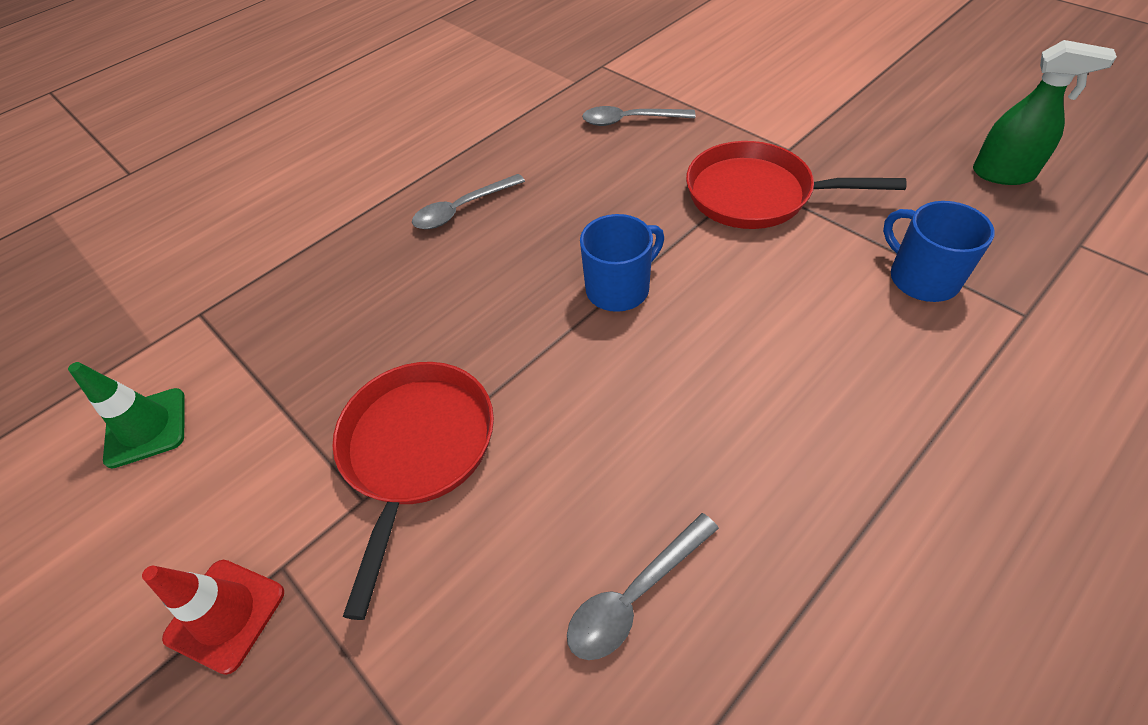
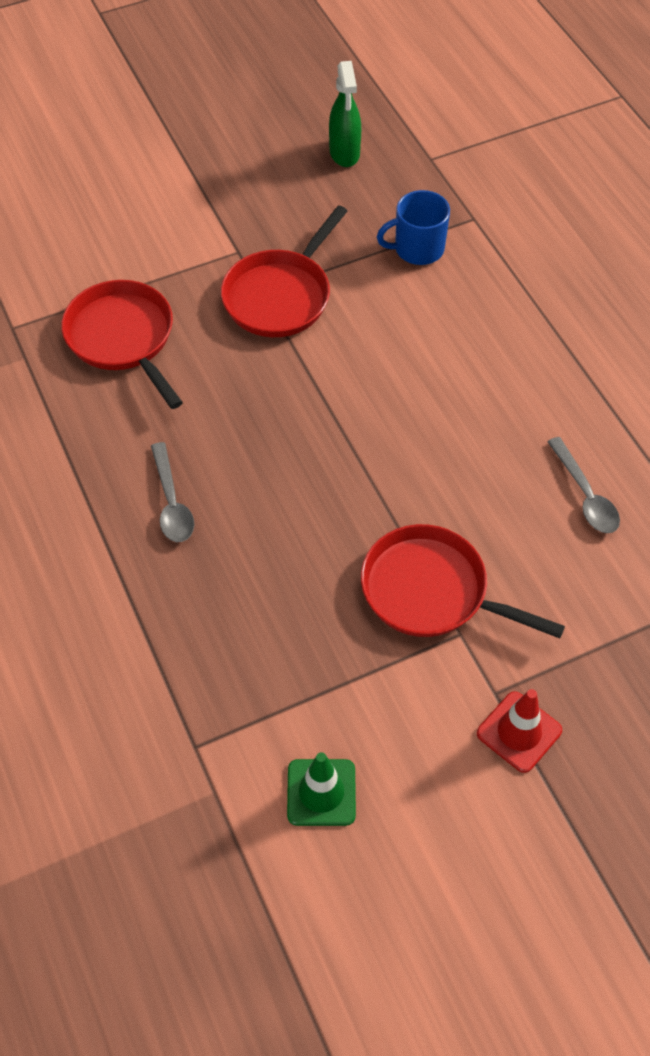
camera: 75 degrees left, 5 degrees up
blue mug [580,214,664,312] -> none
grey spoon [582,106,696,126] -> red pan [61,280,183,409]
green spray bottle [973,40,1117,185] -> green spray bottle turned 135 degrees clockwise [329,61,361,167]

